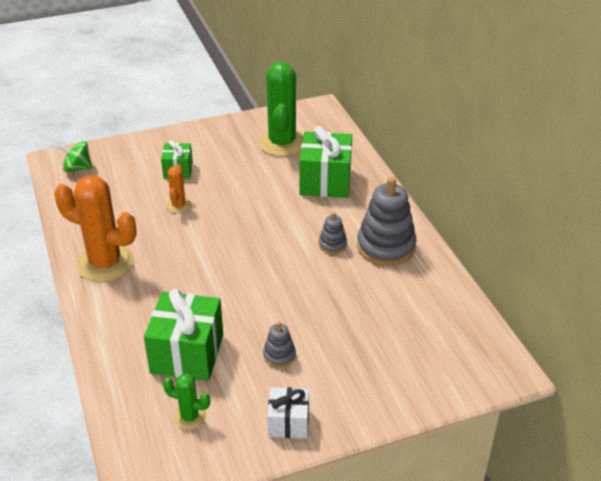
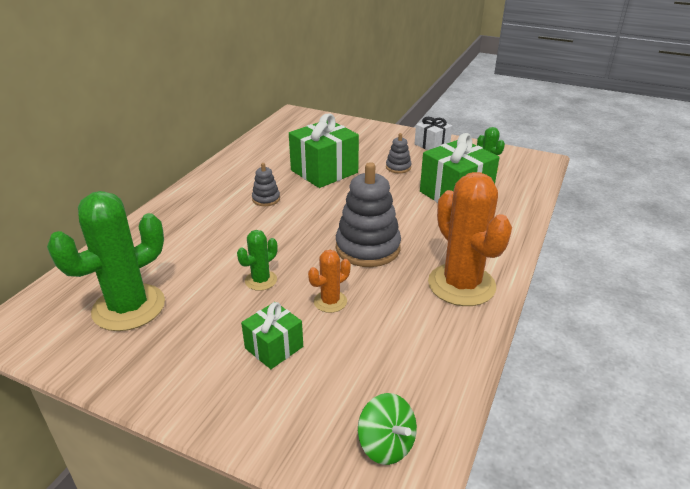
camera: 135 degrees left, 5 degrees down
green gift [299,126,352,198] -> green gift moved to [289,113,359,188]
grey stacking toy [357,177,416,266] -> grey stacking toy moved to [336,162,401,267]
none -> green cactus [237,230,278,291]

